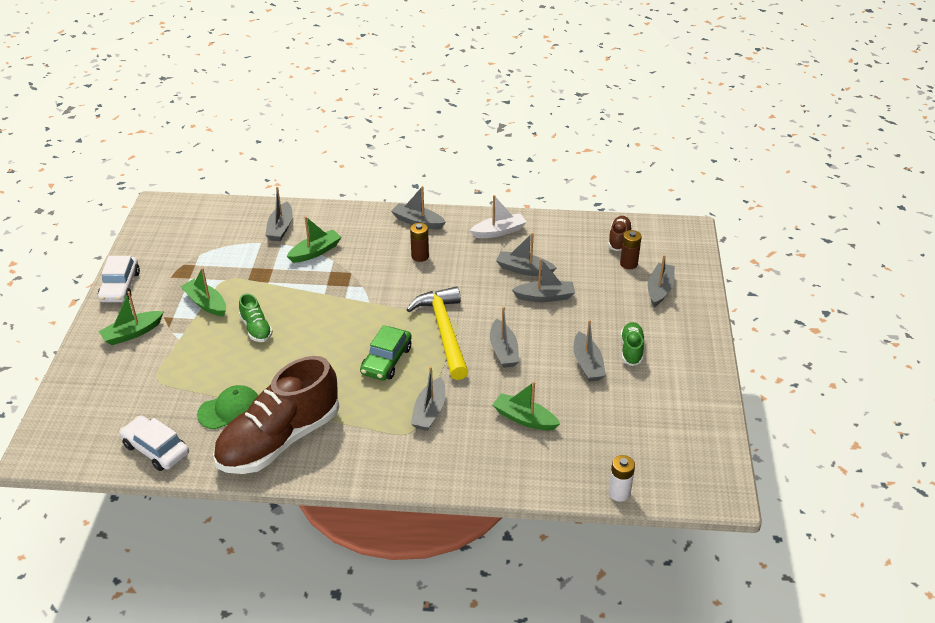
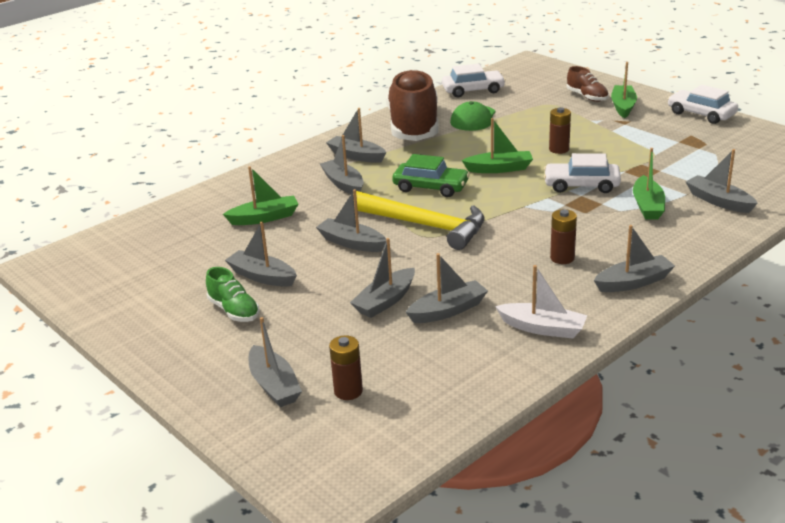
camera: 135 degrees right, 10 degrees down
green boat [180,267,226,316] -> green boat moved to [461,118,533,173]
green shoe [239,293,273,342] -> brown battery [549,107,571,154]
green car [360,325,411,381] -> green car turned 135 degrees clockwise [392,154,470,197]
white boat [470,195,526,238] -> white boat turned 90 degrees counterclockwise [495,265,588,339]
brown shoe [608,216,632,251] -> brown shoe moved to [567,66,609,102]
white battery [608,455,635,502] -> none
none -> grey boat [326,108,386,163]
none -> white car [544,153,621,193]

